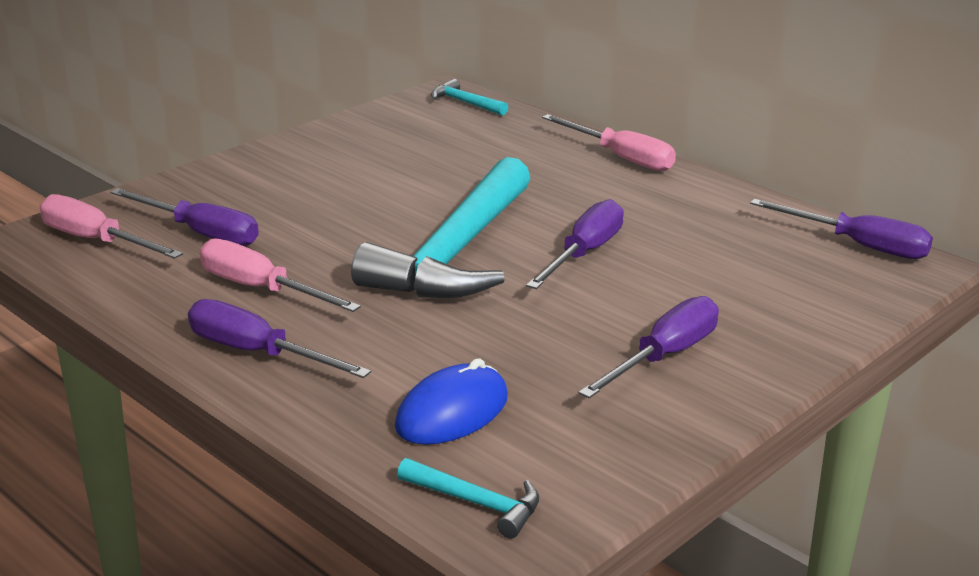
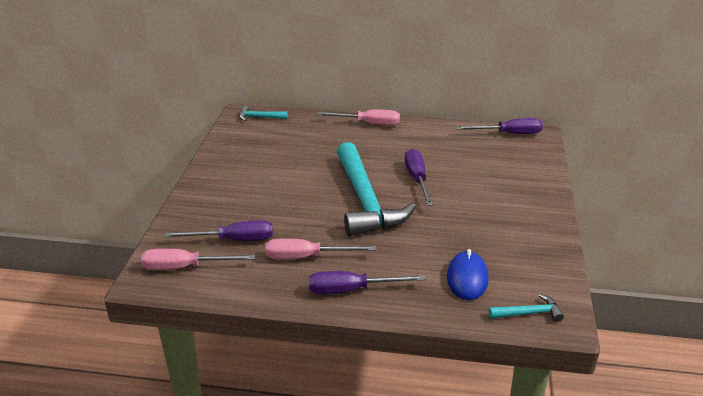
camera: 35 degrees left, 5 degrees up
purple screwdriver [579,296,719,398] -> none

